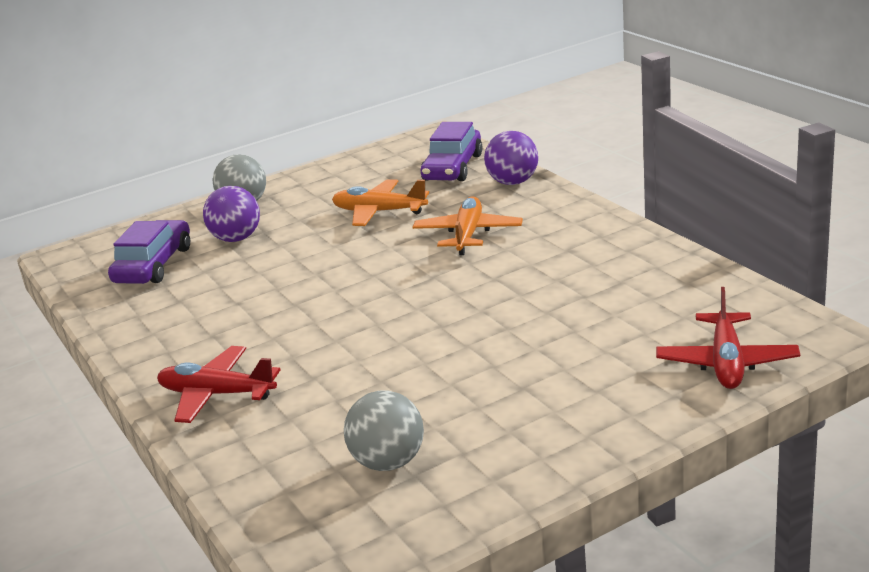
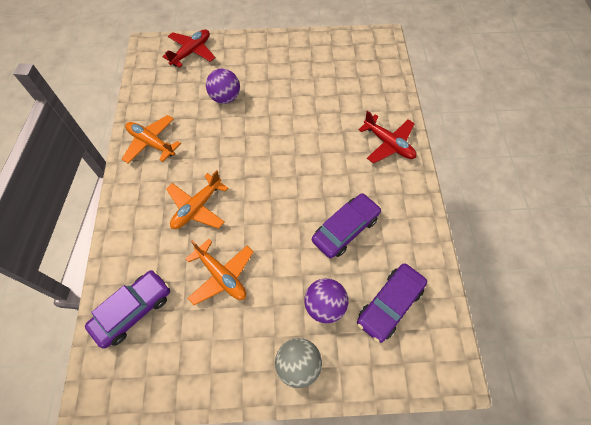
camera: 155 degrees left, 35 degrees up
grey ball [344,391,424,471] -> none
purple ball [484,131,538,185] -> purple ball moved to [206,69,240,104]
none -> orange plane [122,115,181,163]
none -> purple car [312,193,381,258]

